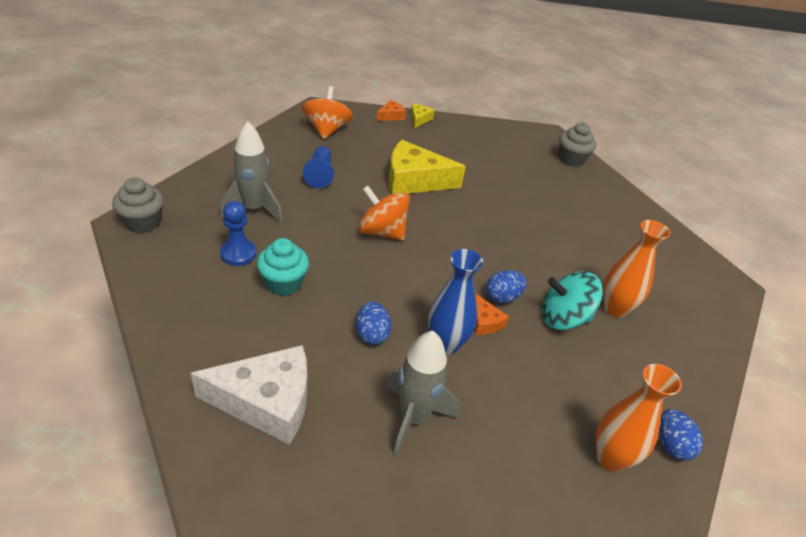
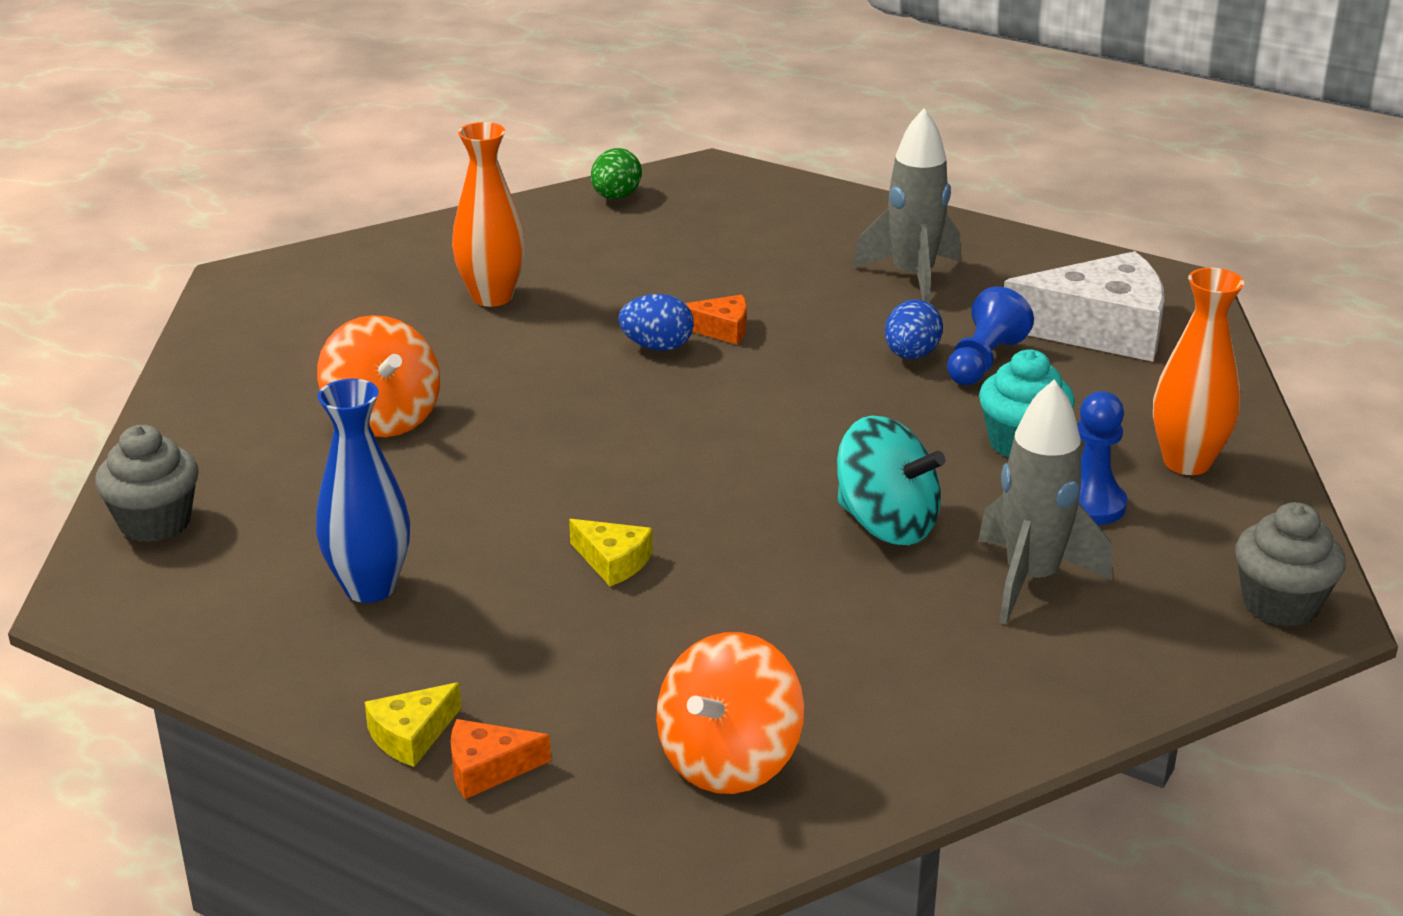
camera: 145 degrees left, 10 degrees down
white cheese [191,345,307,445] -> white cheese turned 150 degrees clockwise [1004,251,1164,362]
blue pawn [303,146,334,188] -> blue pawn moved to [947,286,1034,385]
orange spinning top [359,185,410,240] -> orange spinning top moved to [317,315,440,437]
yellow cheese [389,140,466,194] -> yellow cheese [569,519,653,586], size x0.46
blue vase [428,249,483,354] -> blue vase moved to [316,379,410,603]
orange cheese [475,293,509,335] -> orange cheese turned 90 degrees clockwise [685,295,747,345]
turquoise spinning top [542,271,603,330] -> turquoise spinning top moved to [837,415,945,545]
orange vase [596,364,682,472] -> orange vase moved to [1153,268,1244,475]
blue egg [659,409,703,461] -> green egg [591,148,642,199]

